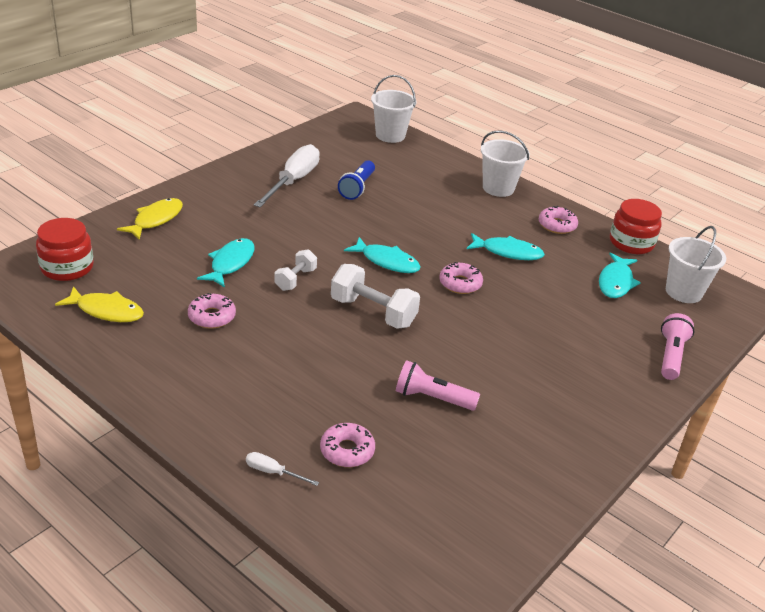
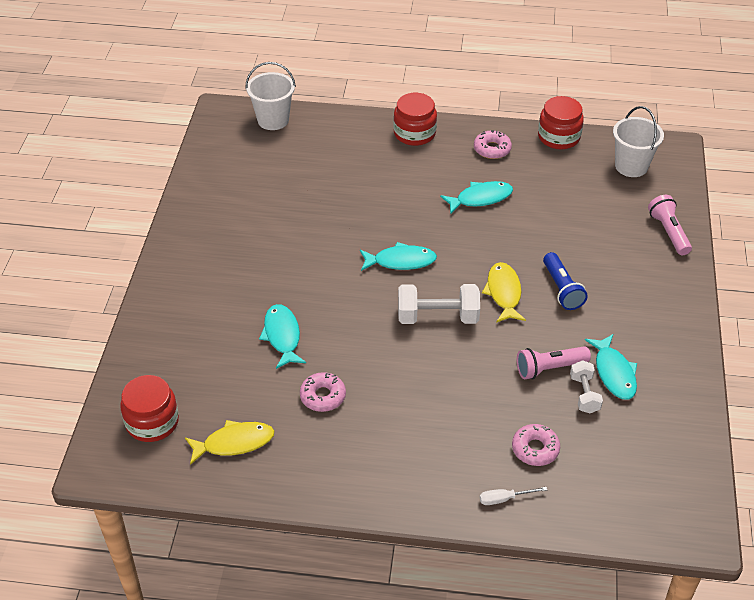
camera: 30 degrees left, 10 degrees up
yellow fish [117,198,183,240] -> yellow fish moved to [482,262,526,323]
white screwdriver [254,144,320,208] -> none
white dumbbell [274,249,317,291] -> white dumbbell moved to [570,360,603,413]
blue flashlight [338,160,375,200] -> blue flashlight moved to [543,252,588,310]
pink donut [439,262,483,294] -> none
white bucket [481,130,530,197] -> red jar [393,93,437,146]
turquoise fish [599,252,641,298] -> turquoise fish moved to [585,334,637,400]

